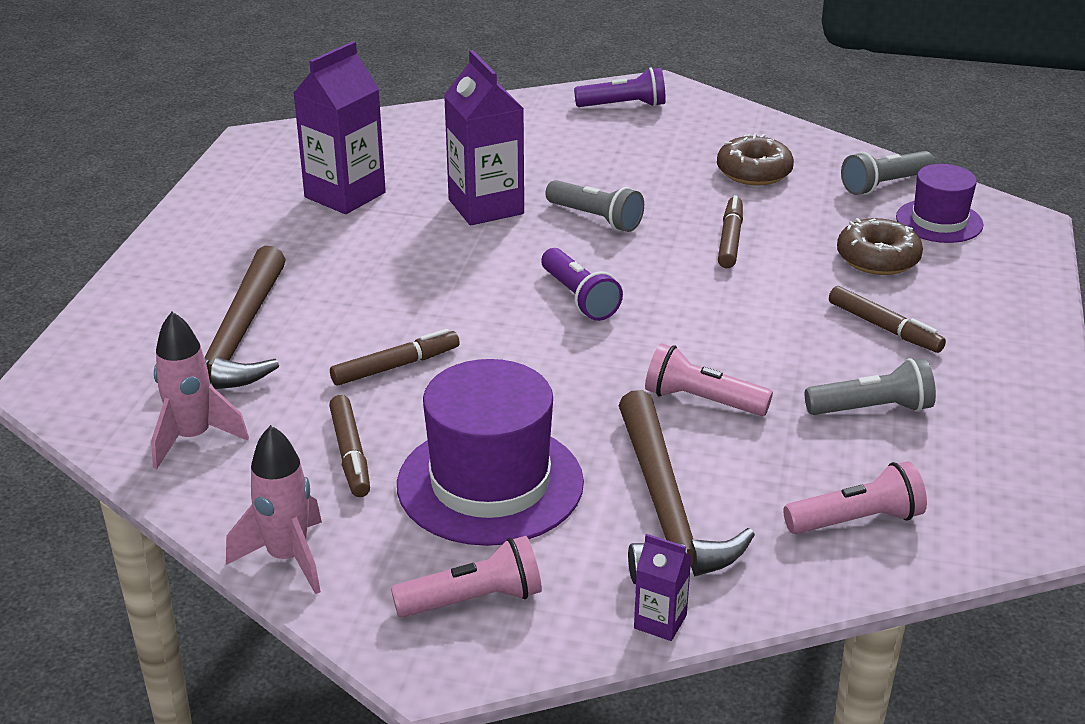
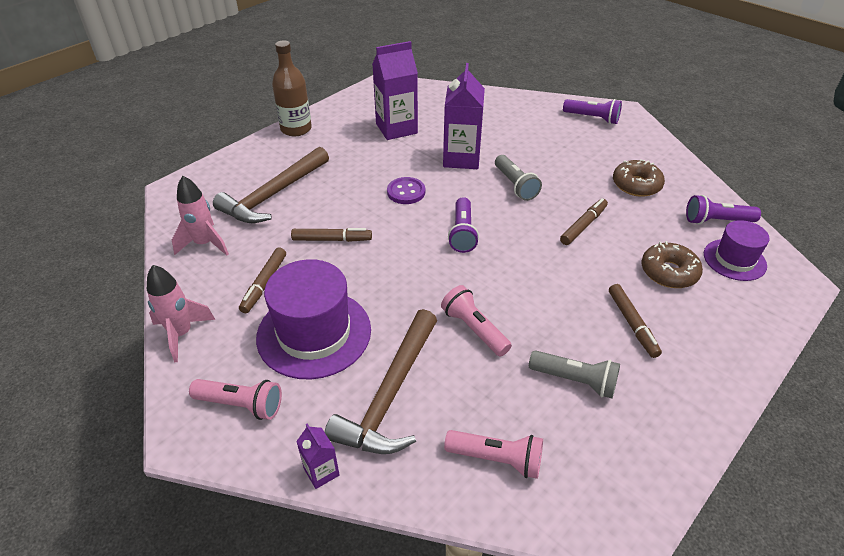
camera: 30 degrees right, 10 degrees up
grey flashlight [841,151,935,195] -> purple flashlight [686,195,761,225]
none -> brown bottle [272,40,312,136]
none -> purple button [387,177,425,204]

